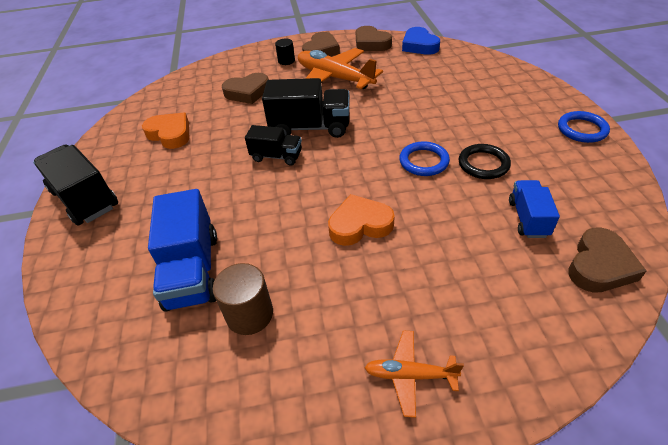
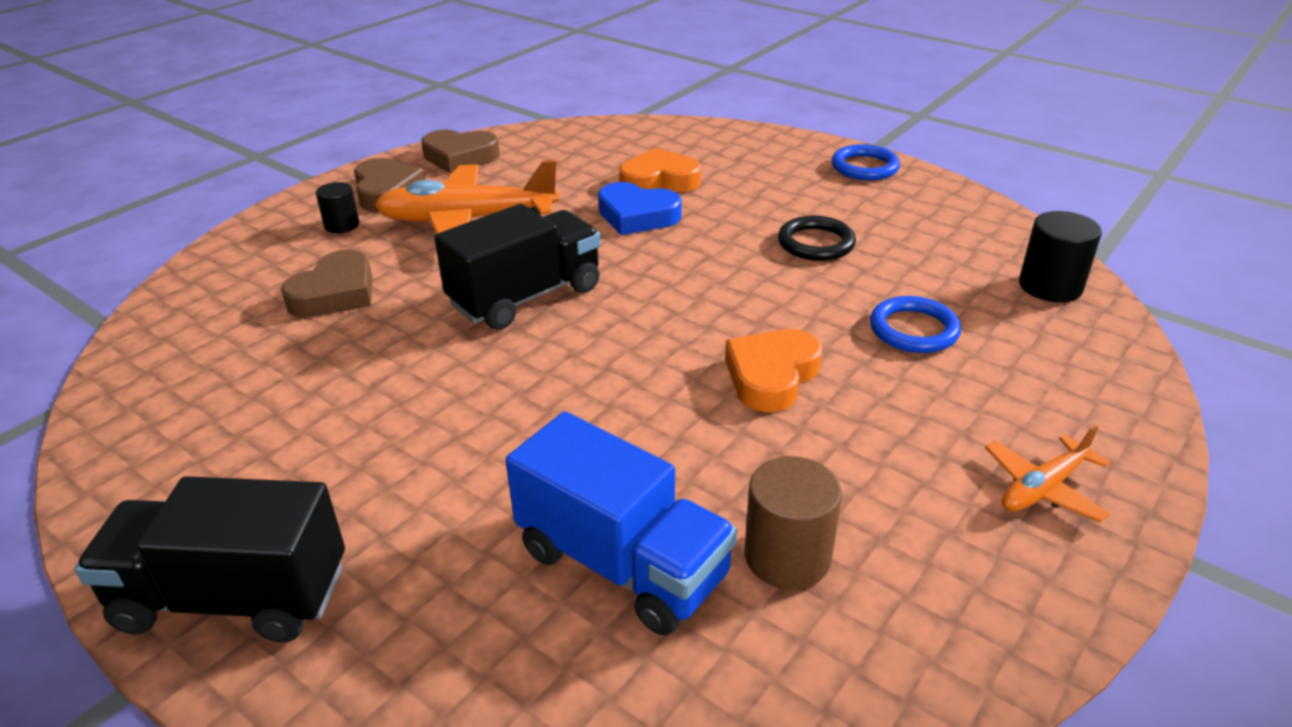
camera: 45 degrees left, 10 degrees down
orange heart [142,112,189,149] -> orange heart moved to [619,148,701,192]
black truck [245,125,302,166] -> none
blue ring [399,141,450,176] -> blue ring moved to [870,296,961,353]
blue heart [402,27,440,55] -> blue heart moved to [598,182,682,235]
blue truck [509,180,560,238] -> none
brown heart [568,227,646,293] -> black cylinder [1019,211,1102,302]

